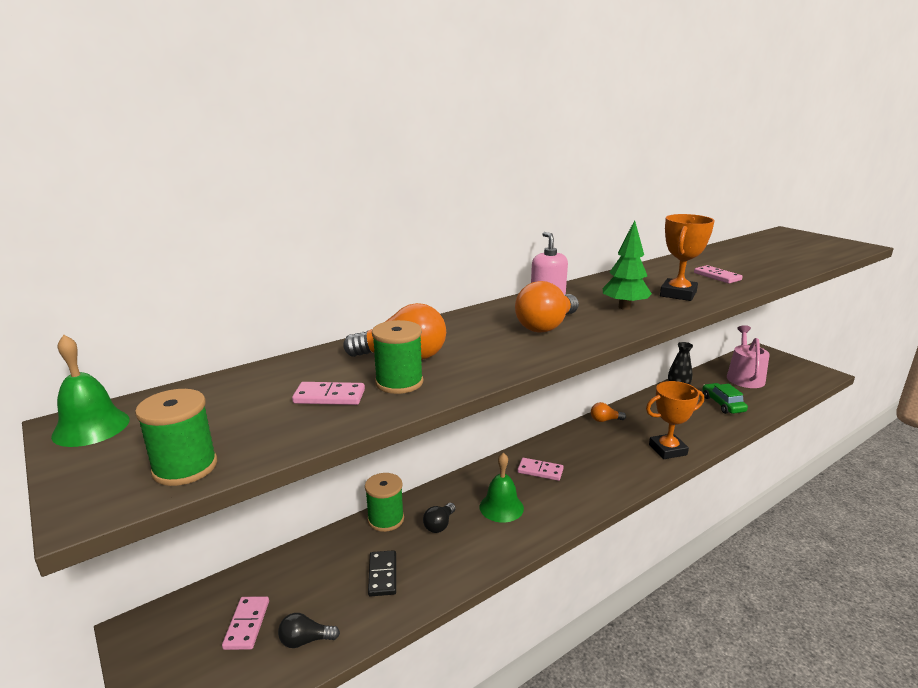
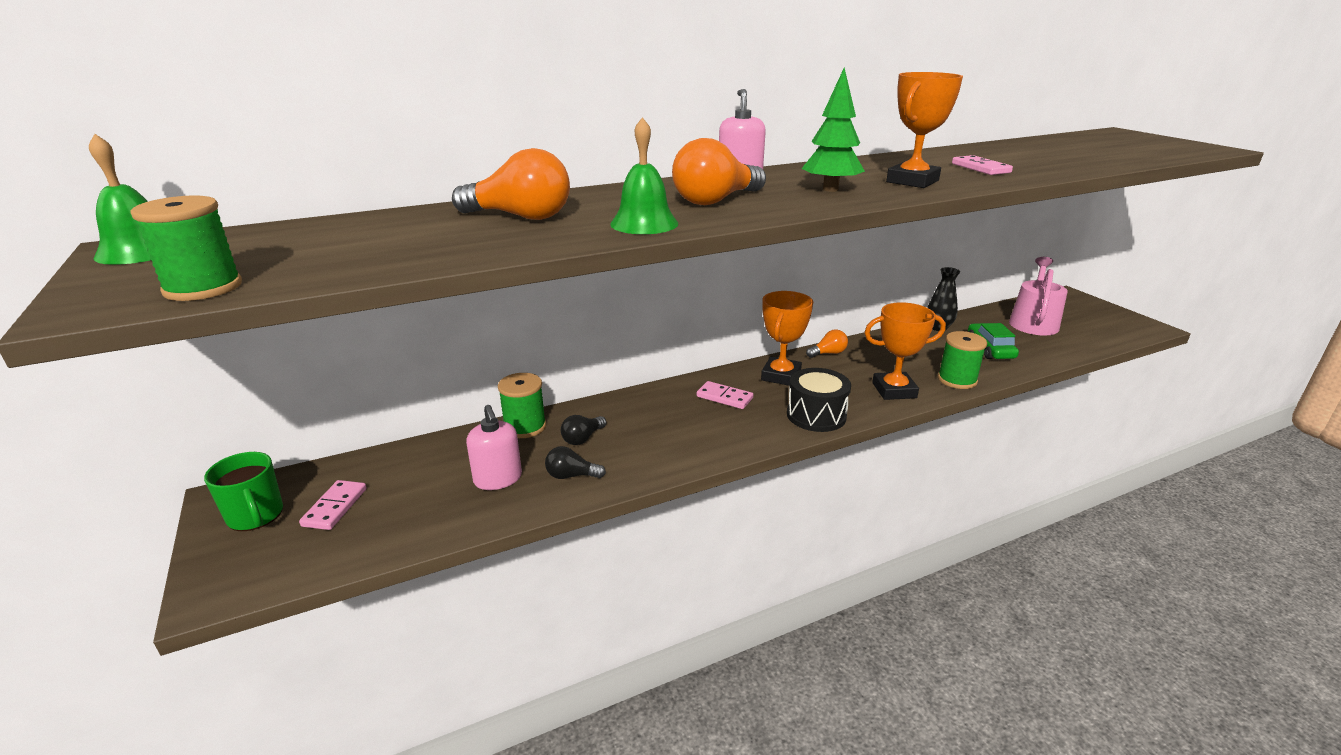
camera: 10 degrees right, 5 degrees up
black light bulb [278,613,340,648] -> black light bulb moved to [545,446,606,479]
pink domino [292,382,365,405] -> none
black domino [368,550,396,596] -> pink soap dispenser [466,405,522,490]
green spool [372,320,423,394] -> green spool moved to [938,331,987,389]
green bell [480,453,524,523] -> green bell moved to [610,117,678,234]
orange light bulb [591,402,626,422] -> orange light bulb turned 150 degrees clockwise [806,329,848,358]
none -> green mug [204,452,283,531]
none -> orange trophy [761,291,813,386]
none -> black drum [787,368,851,432]

